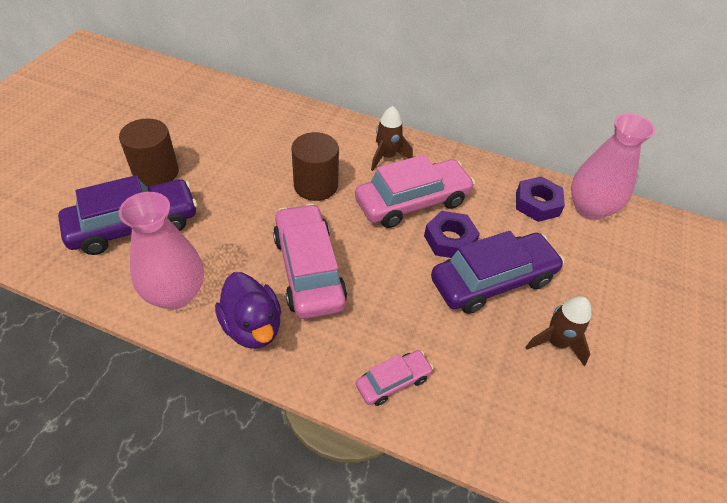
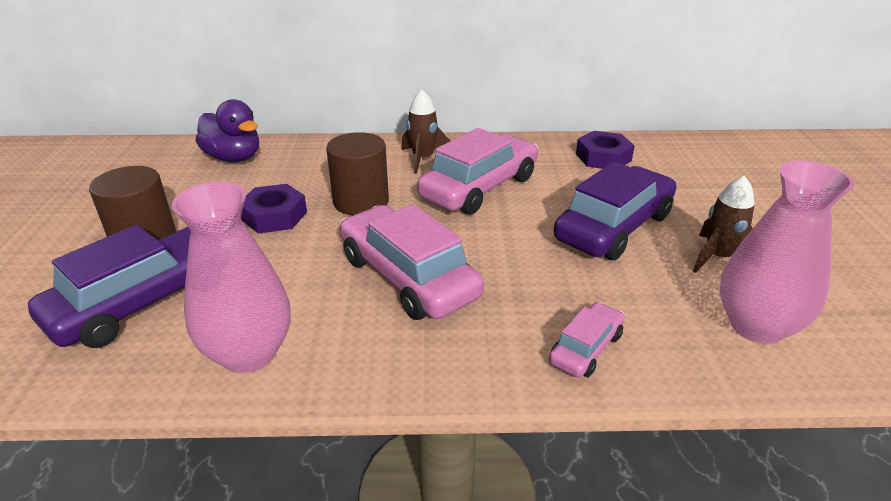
camera: 20 degrees left, 15 degrees down
purple duck [215,272,281,349] -> purple duck moved to [196,99,259,162]
purple nut [424,211,480,258] -> purple nut moved to [241,184,307,234]
pink vase [571,113,655,220] -> pink vase moved to [720,161,854,344]

